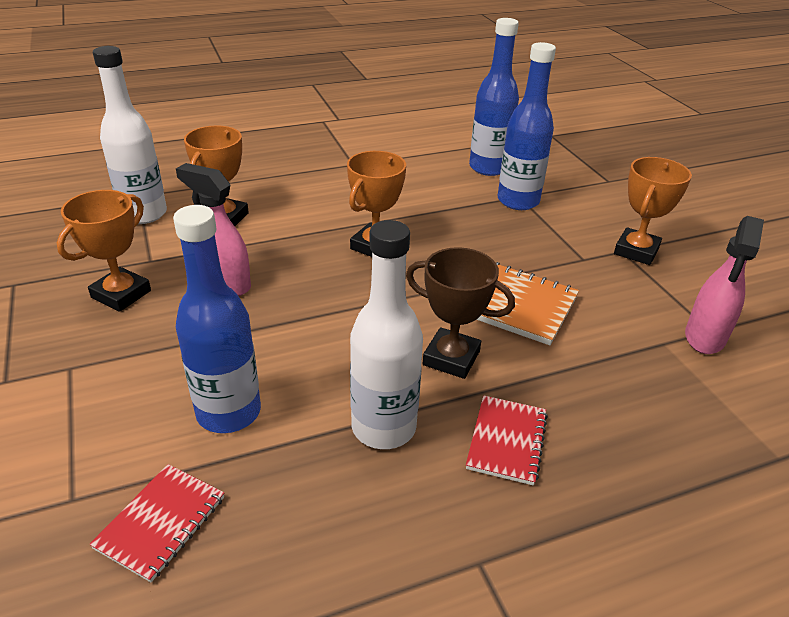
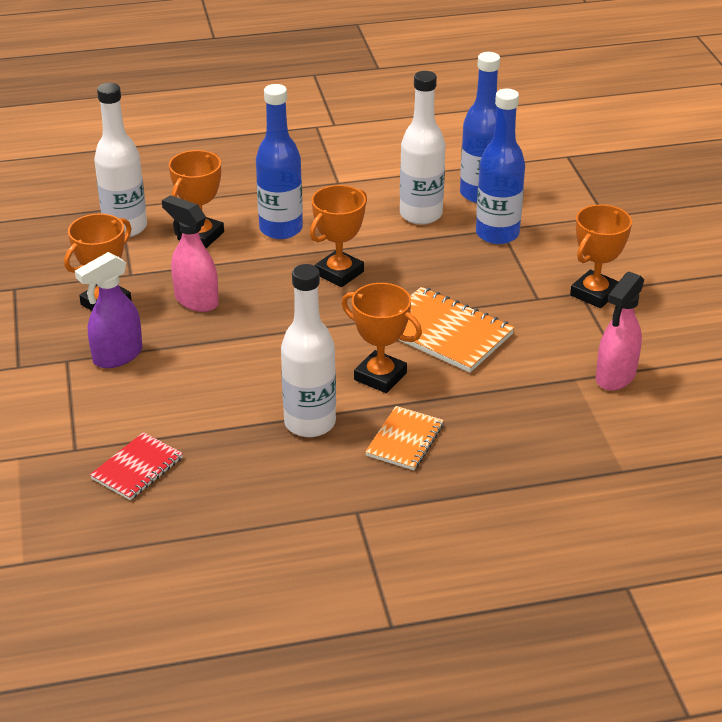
camera: 10 degrees right, 0 degrees up
blue bottle [173,205,261,433] -> blue bottle moved to [256,84,303,239]
brown trophy [406,247,515,379] -> orange trophy [341,283,422,393]
red notebook [466,395,548,485] -> orange notebook [365,406,444,470]
none -> purple spray bottle [75,252,142,368]
none -> white bottle [400,71,445,225]

